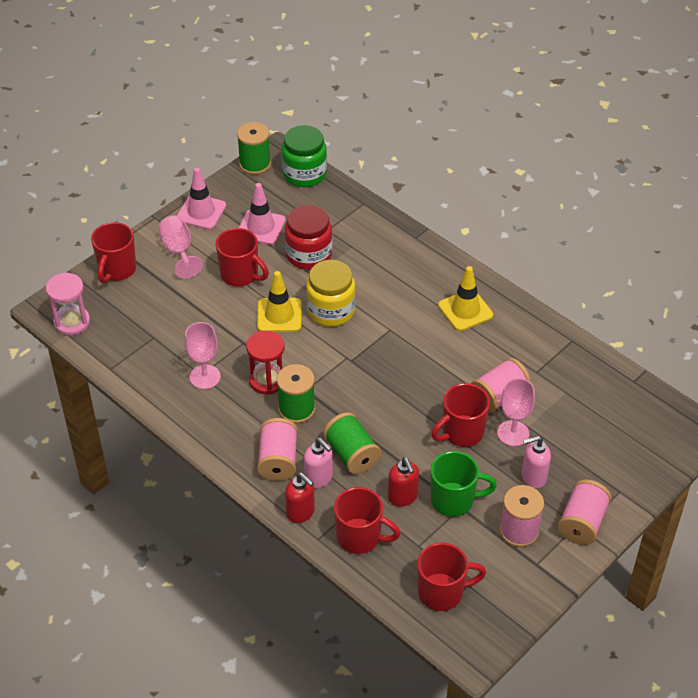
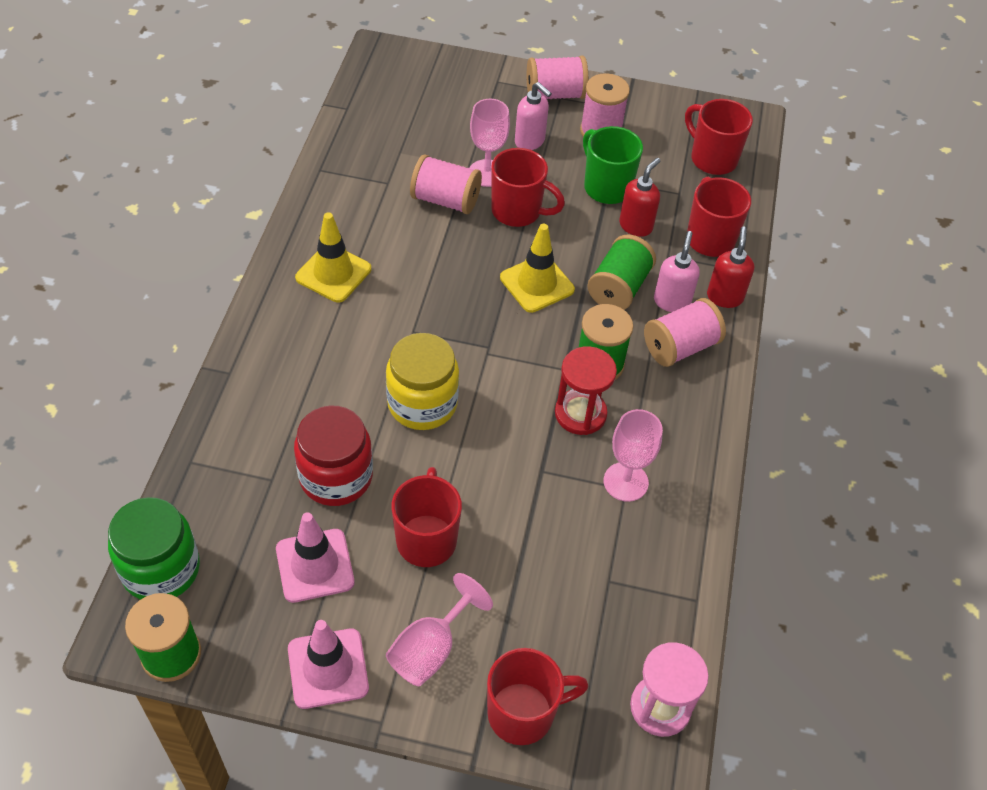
camera: 125 degrees left, 5 degrees up
yellow traffic cone [257,271,301,332] -> yellow traffic cone moved to [500,224,575,313]

